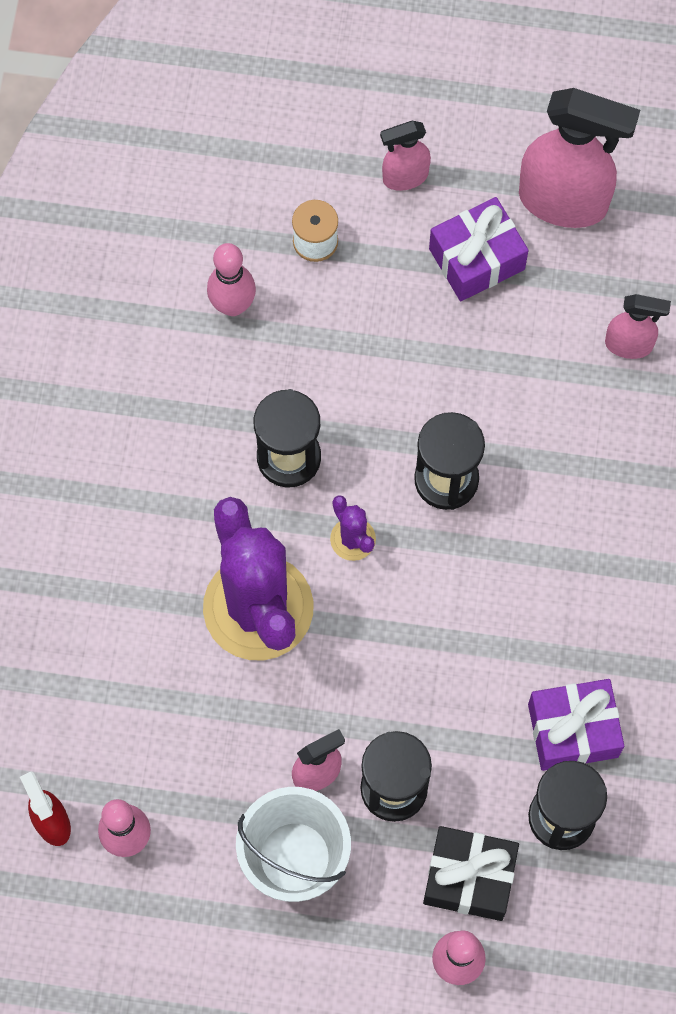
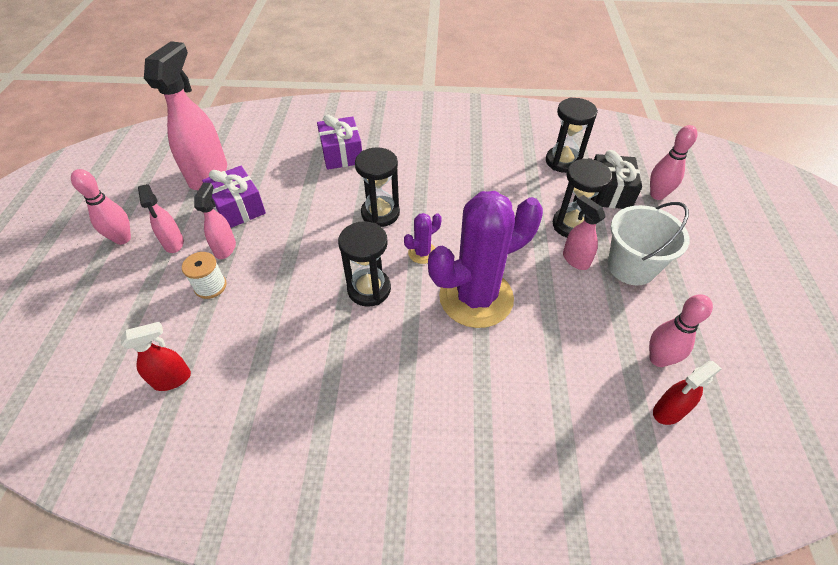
camera: 95 degrees left, 20 degrees down
pink bowling pin [207,243,256,316] -> pink bowling pin moved to [71,169,131,245]
purple gift [528,679,624,771] -> purple gift moved to [317,114,362,170]
pink spray bottle [605,294,671,359] -> pink spray bottle moved to [194,183,236,259]
none -> red spray bottle [121,322,191,391]

